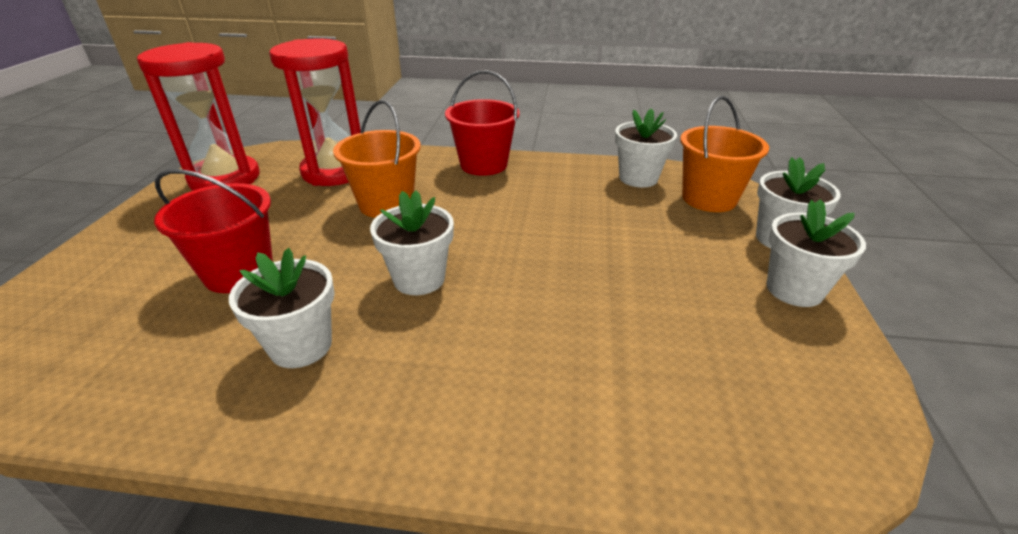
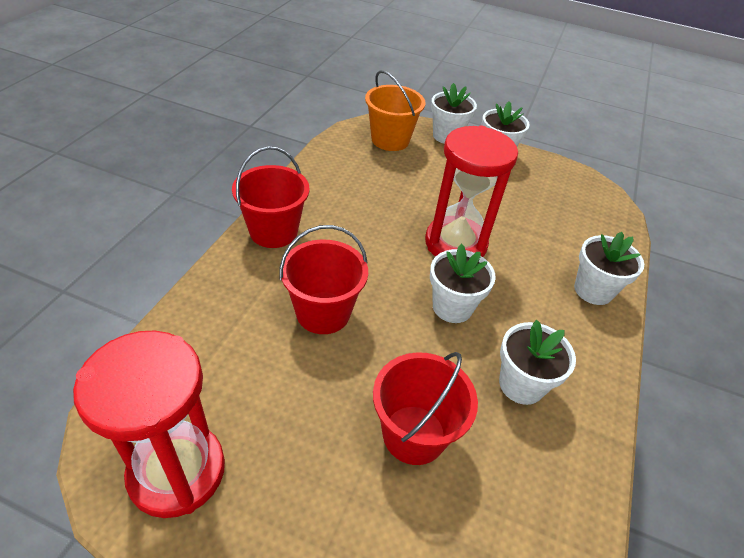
camera: 80 degrees left, 10 degrees up
red hourglass [269,39,361,186] -> red hourglass moved to [425,126,518,257]
orange bucket [333,100,421,218] -> red bucket [279,225,368,334]
white flower pot [615,108,677,188] -> white flower pot moved to [574,232,644,305]

